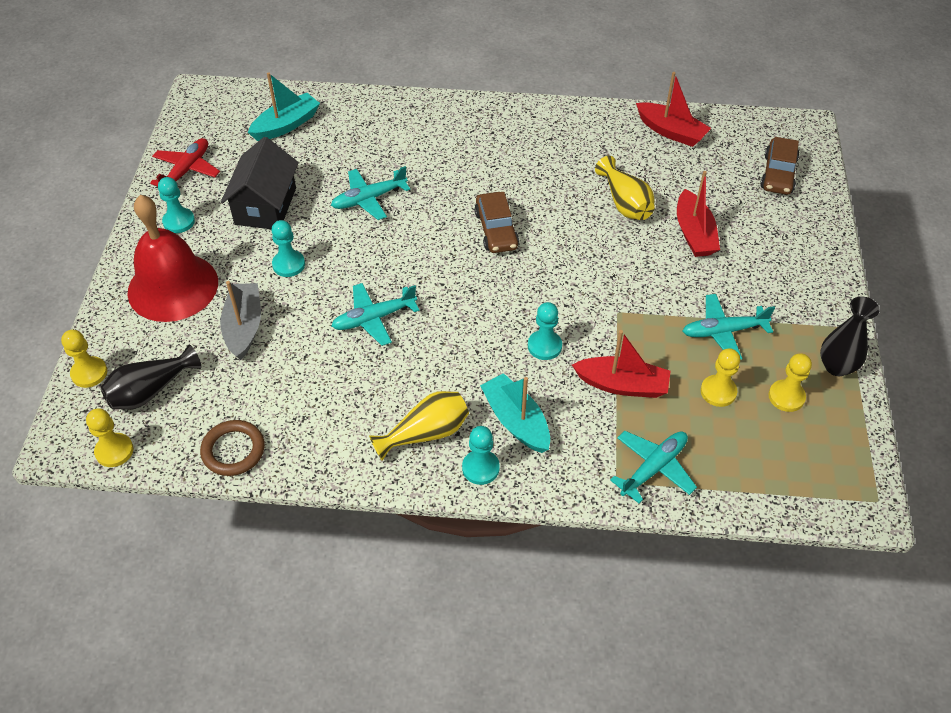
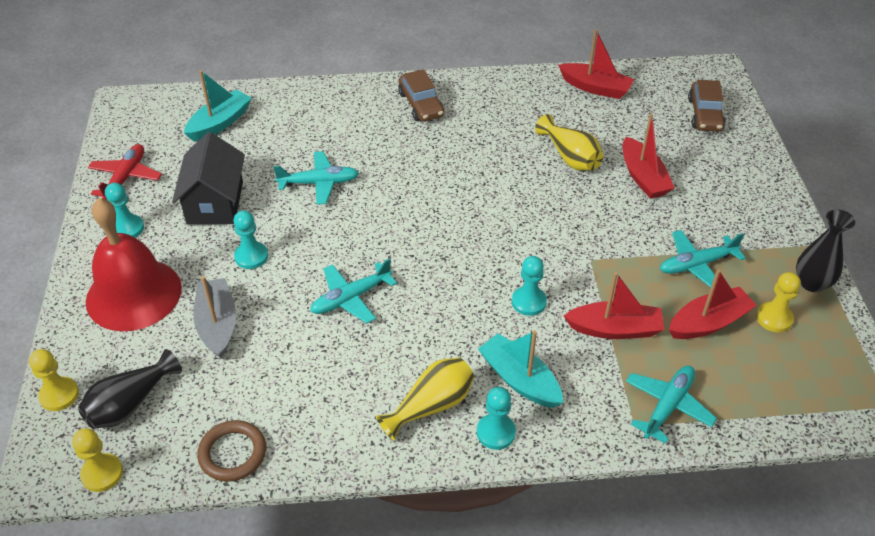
camera: 10 degrees left, 5 degrees down
turquoise plane [331,166,410,220] -> turquoise plane turned 150 degrees counterclockwise [273,151,359,204]
brown car [474,192,519,253] -> brown car moved to [398,69,444,122]
yellow pawn [701,348,740,407] -> red boat [669,269,757,339]

